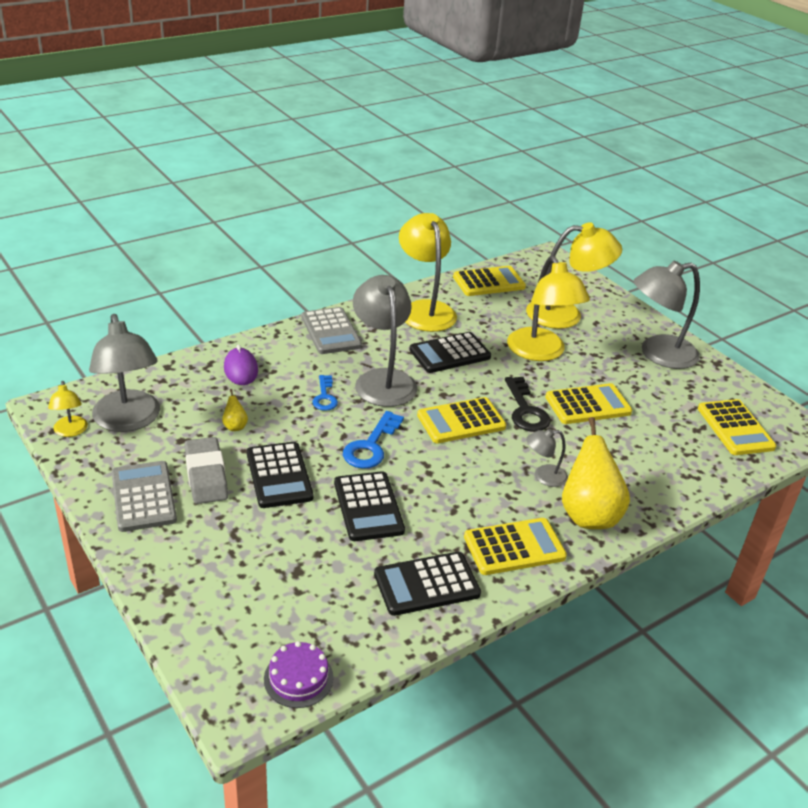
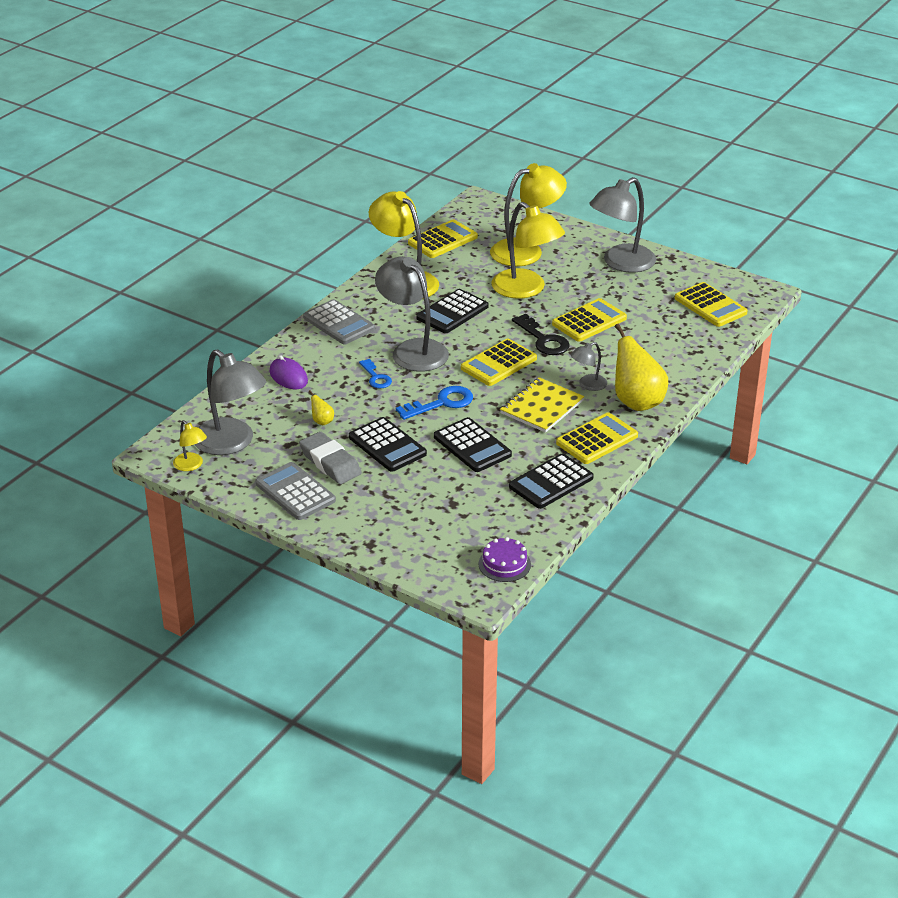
camera: 20 degrees left, 0 degrees up
blue key [343,411,404,469] -> blue key turned 120 degrees counterclockwise [396,386,473,420]
none -> yellow notebook [500,377,584,433]

